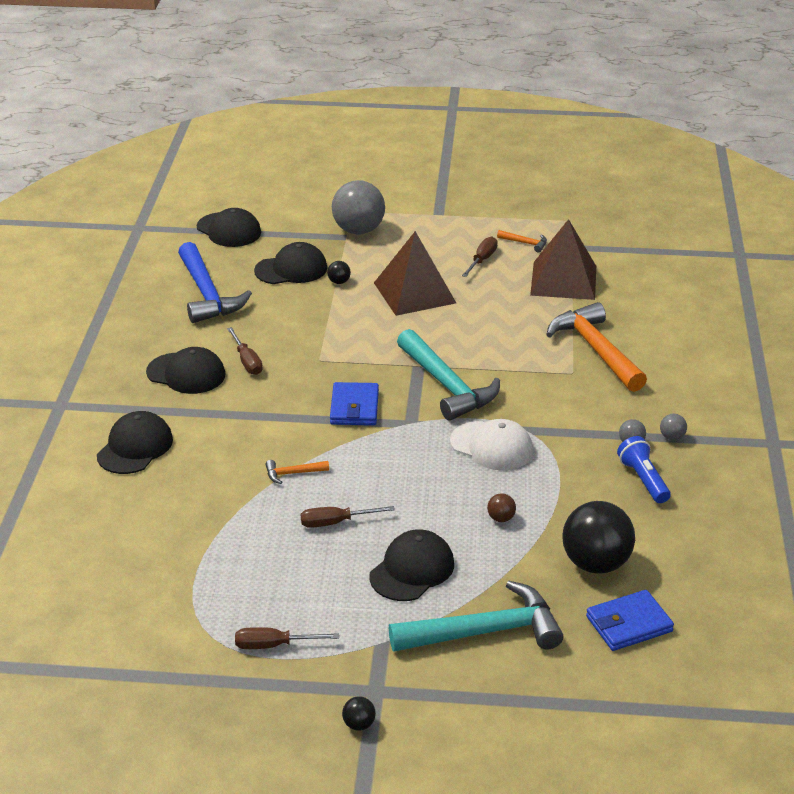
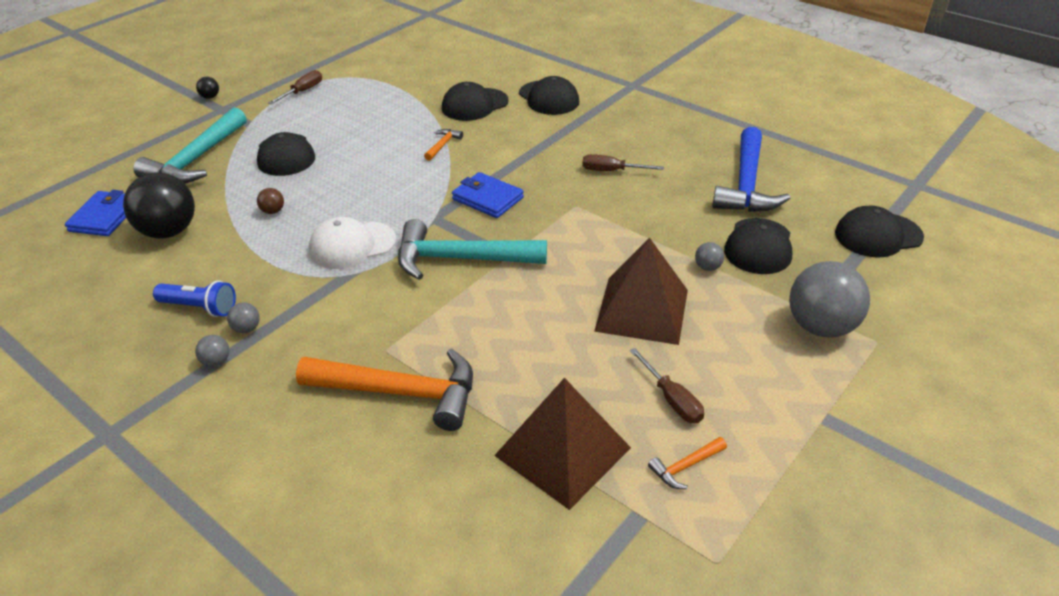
camera: 125 degrees right, 5 degrees up
black cap [146,347,225,394] -> black cap moved to [442,82,509,121]
blue hammer [178,242,252,323] -> blue hammer turned 90 degrees counterclockwise [712,127,790,212]
brown screwdriver [301,506,395,528] -> none
black ball [327,261,351,284] -> grey ball [695,242,724,271]

